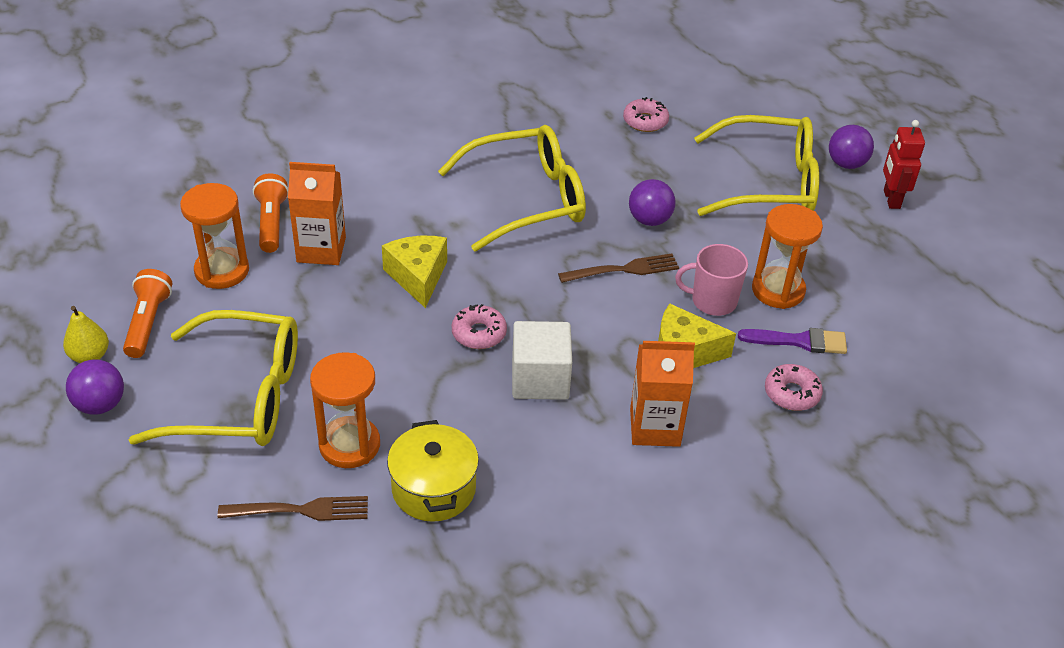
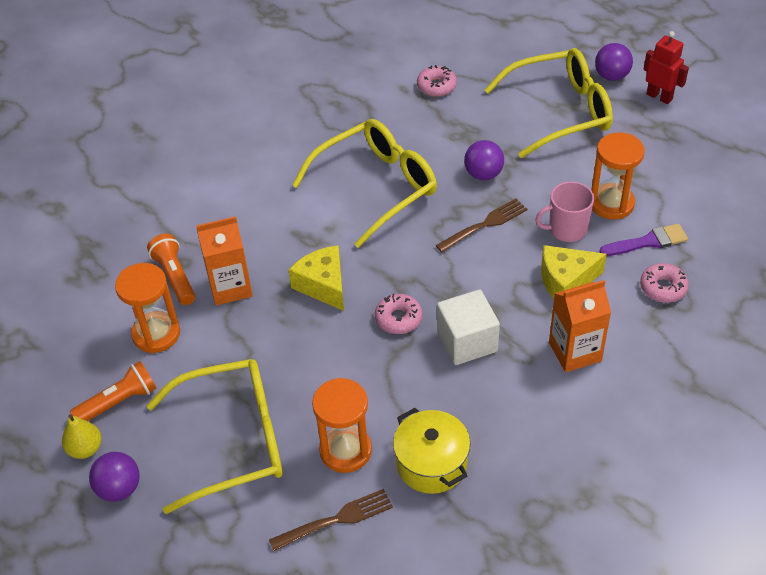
camera: 15 degrees left, 5 degrees up
orange flashlight [123,269,172,358] -> orange flashlight turned 75 degrees clockwise [70,361,157,421]
red robot [883,120,925,209] -> red robot turned 150 degrees clockwise [644,31,689,104]

